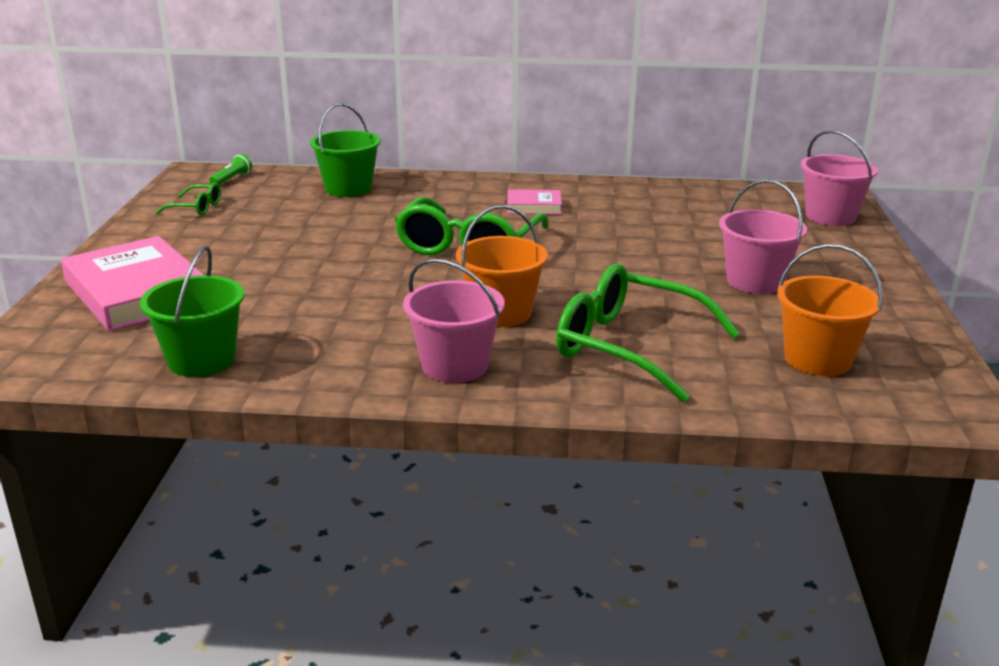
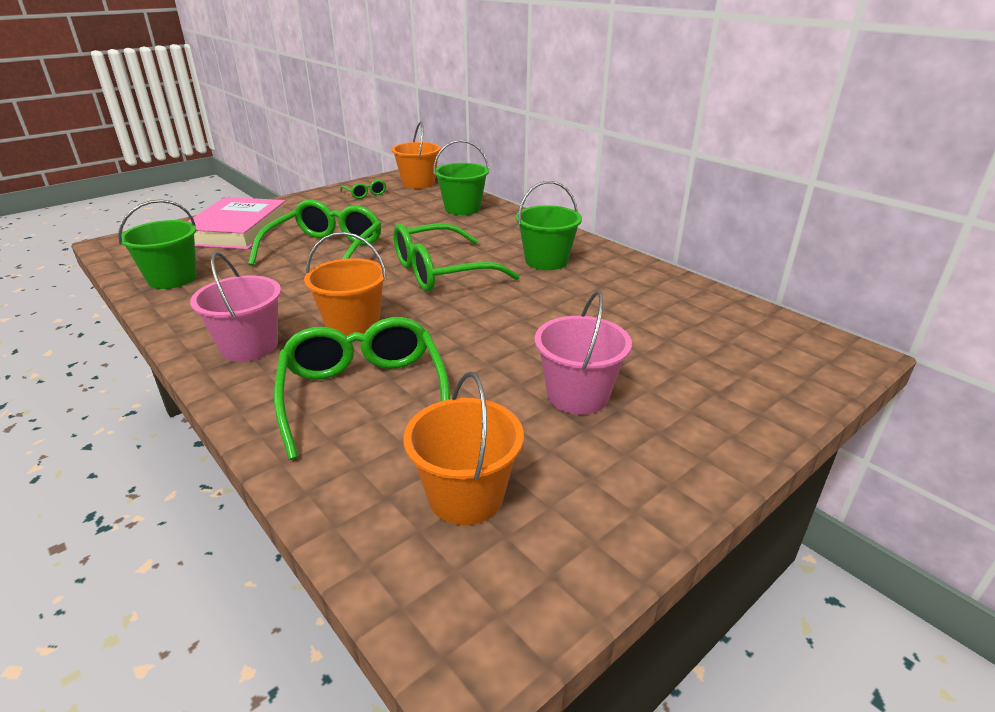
camera: 45 degrees right, 5 degrees up
green flashlight [209,154,252,185] -> orange bucket [391,121,441,189]
pink book [507,189,562,214] -> green bucket [516,181,582,270]
pink bucket [801,130,878,226] -> none
none -> green glasses [248,200,381,266]

